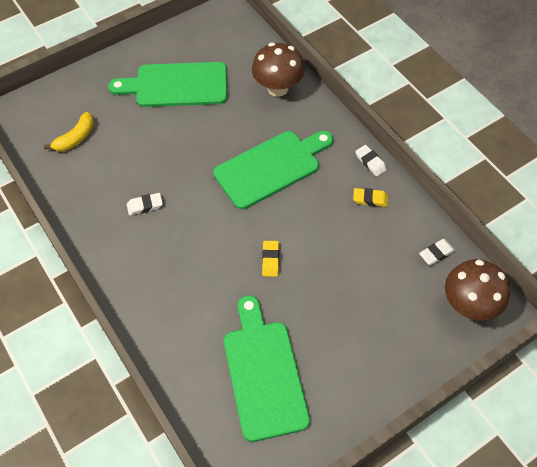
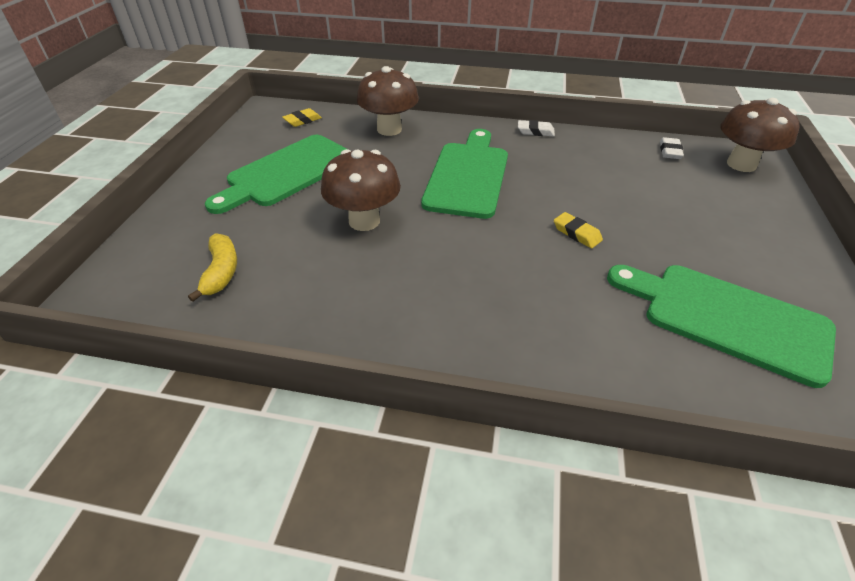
camera: 45 degrees left, 15 degrees down
white eraser [127,193,163,216] -> none
yellow eraser [353,188,388,207] -> yellow eraser moved to [282,108,322,127]
none -> brown mushroom [321,149,401,231]

